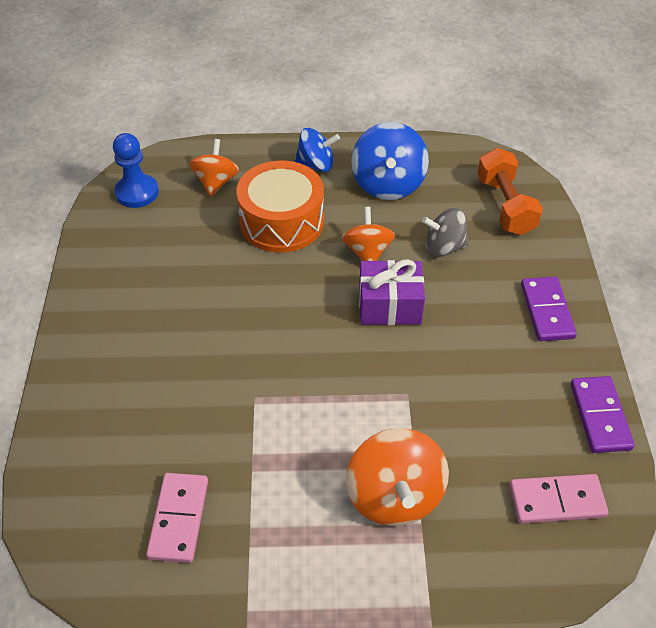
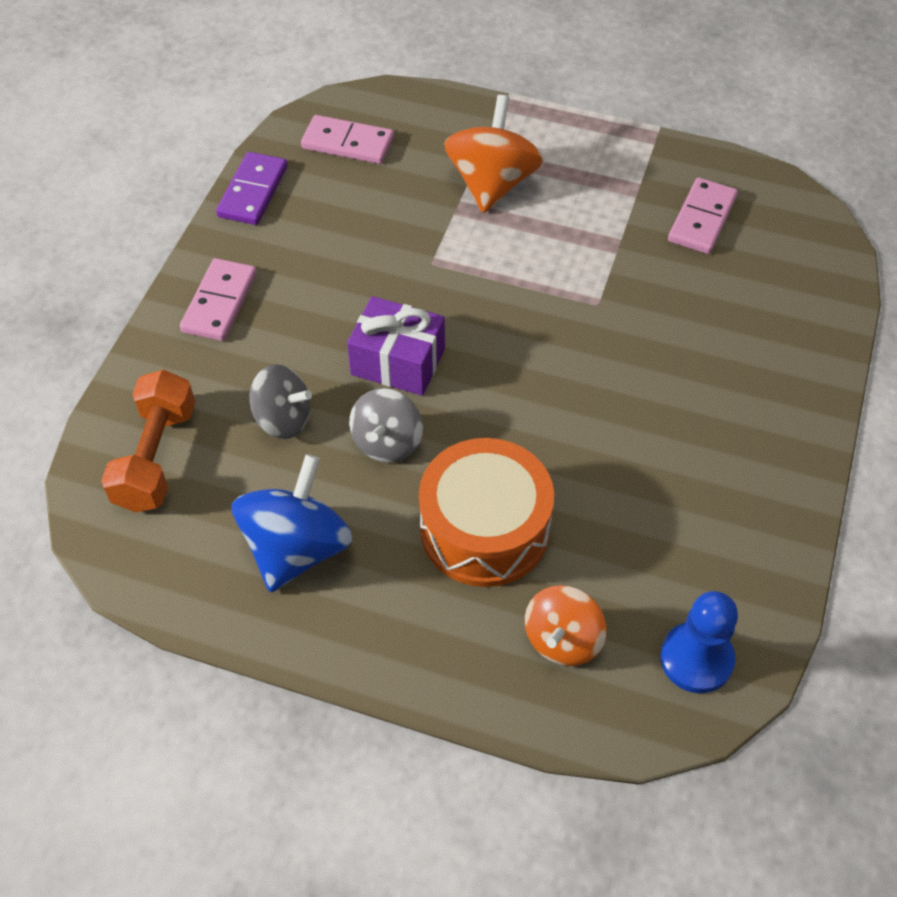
camera: 160 degrees left, 5 degrees up
blue spinning top [294,128,340,172] -> none
orange spinning top [342,207,395,261] -> grey spinning top [349,388,423,463]
purple domino [521,277,577,341] -> pink domino [180,258,257,341]

